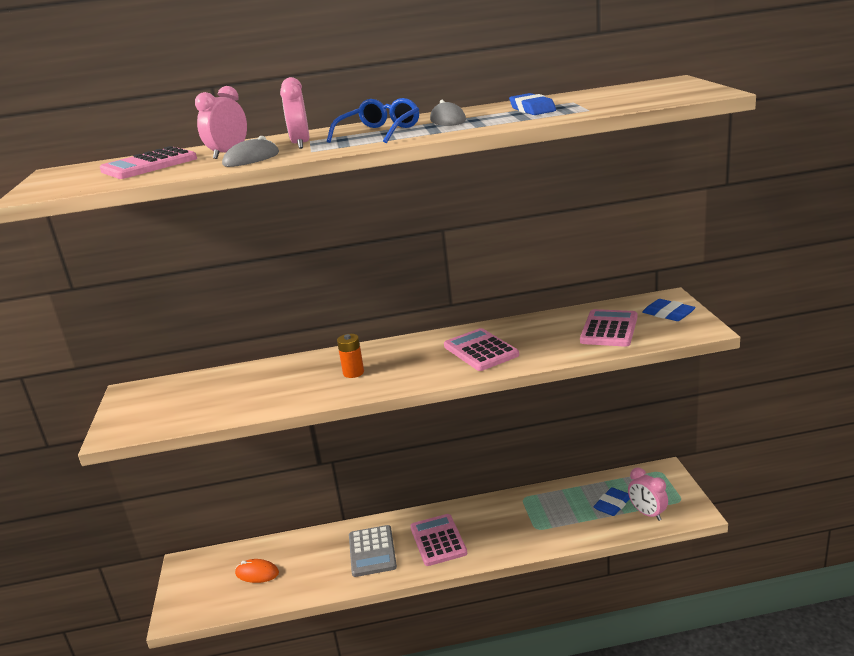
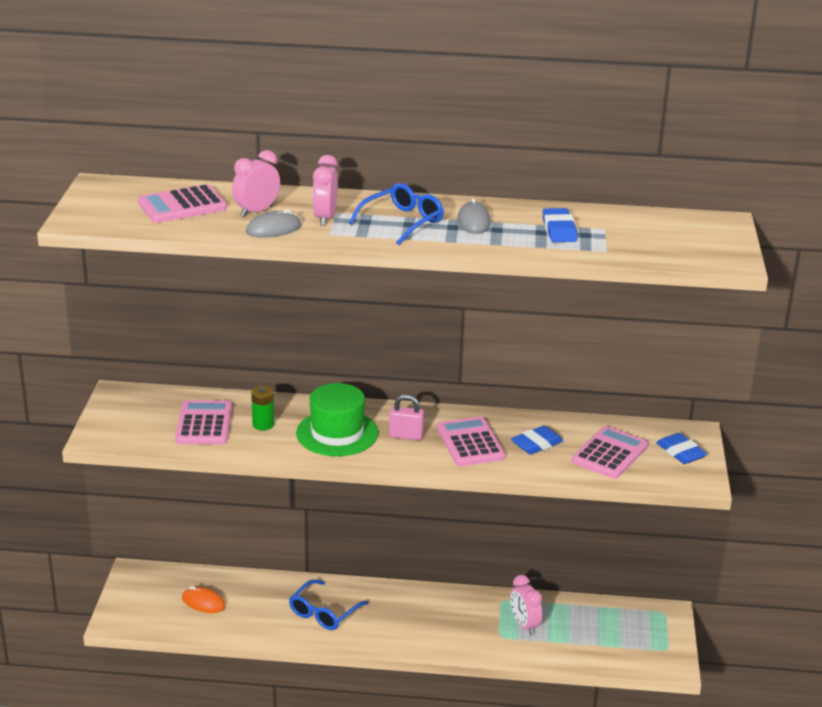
camera: 10 degrees right, 5 degrees up
orange battery [337,334,364,378] -> green hat [296,383,378,456]
grey calculator [349,525,397,577] -> blue glasses [289,579,368,630]
pink calculator [410,514,467,566] -> pink calculator moved to [175,400,232,444]
blue eraser [594,487,630,516] -> blue eraser moved to [511,426,563,455]
pink clock [628,467,668,521] -> pink clock moved to [510,575,542,635]
none -> green battery [251,386,274,430]
none -> pink padlock [389,394,424,440]

